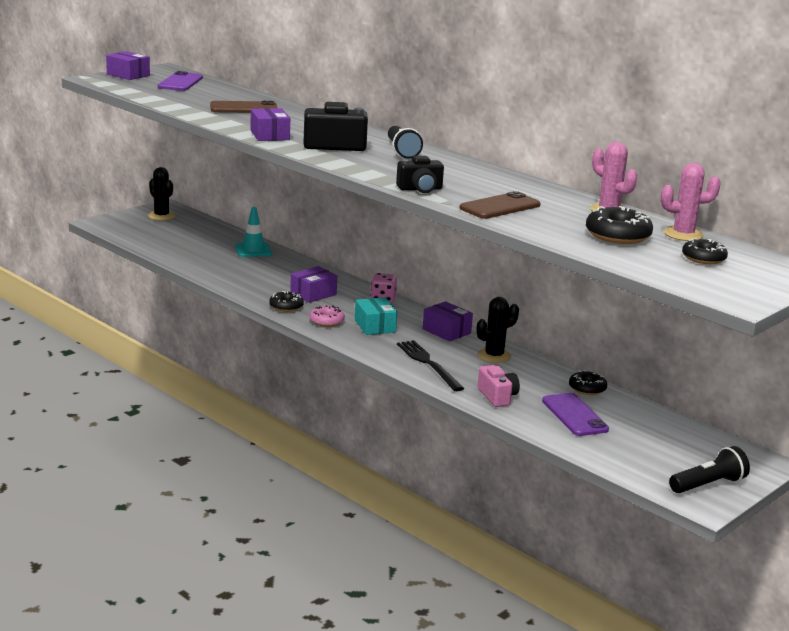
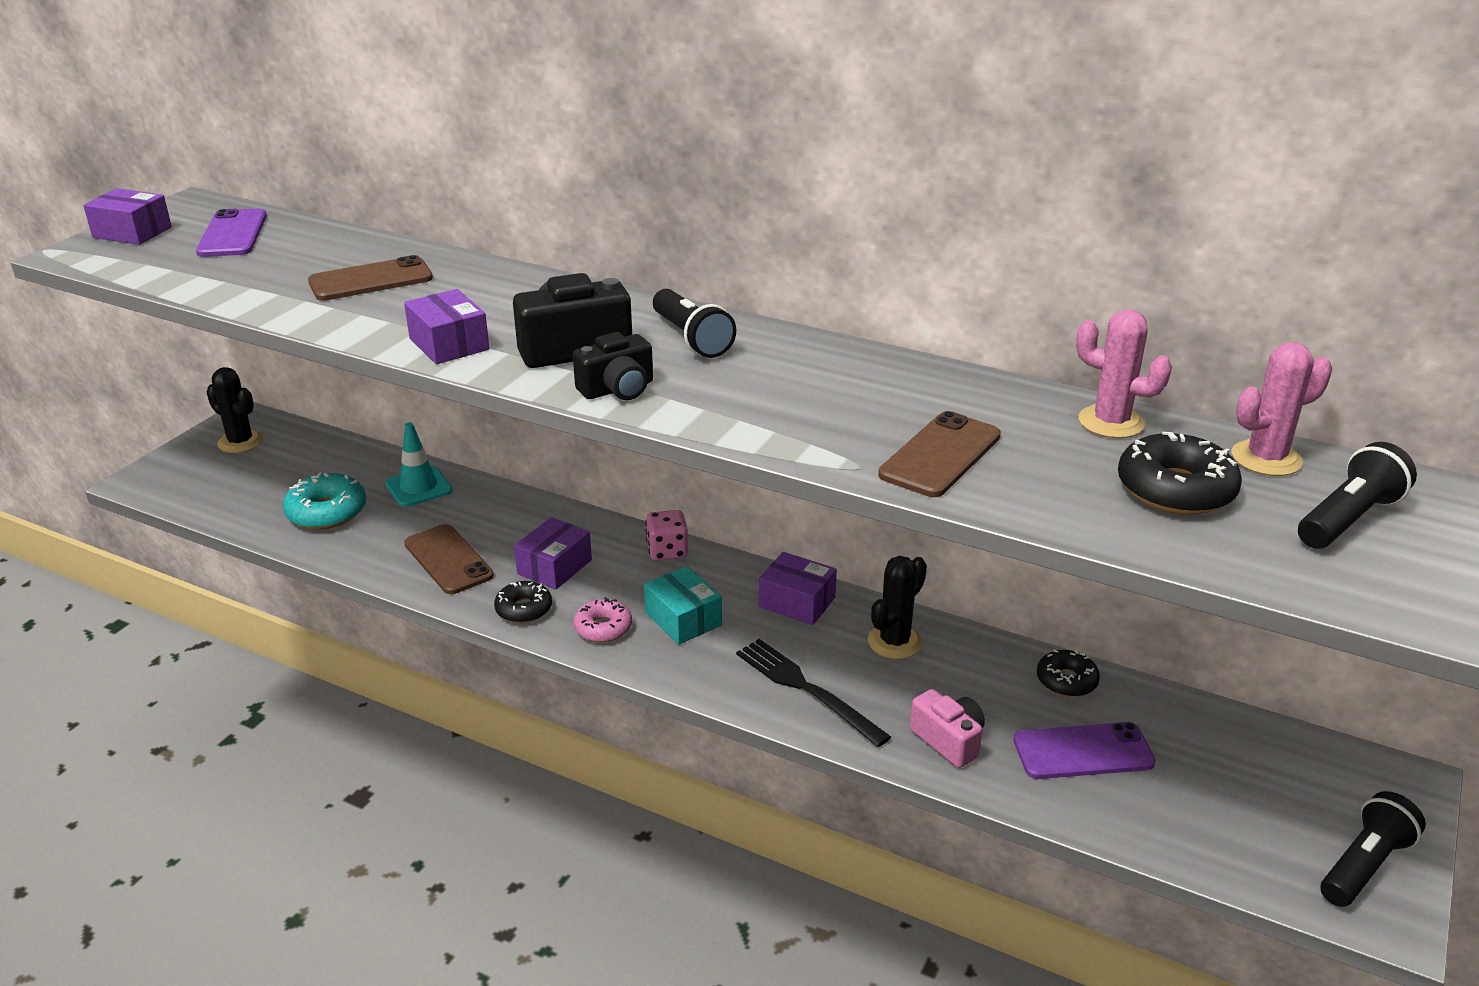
camera: 15 degrees left, 10 degrees up
black camera [396,156,444,193] -> black camera moved to [573,332,653,400]
purple phone [542,393,609,436] -> purple phone turned 60 degrees counterclockwise [1013,722,1156,779]
black donut [682,238,728,264] -> black flashlight [1298,442,1417,549]
none -> turquoise donut [283,473,366,529]
none -> brown phone [404,524,494,594]

